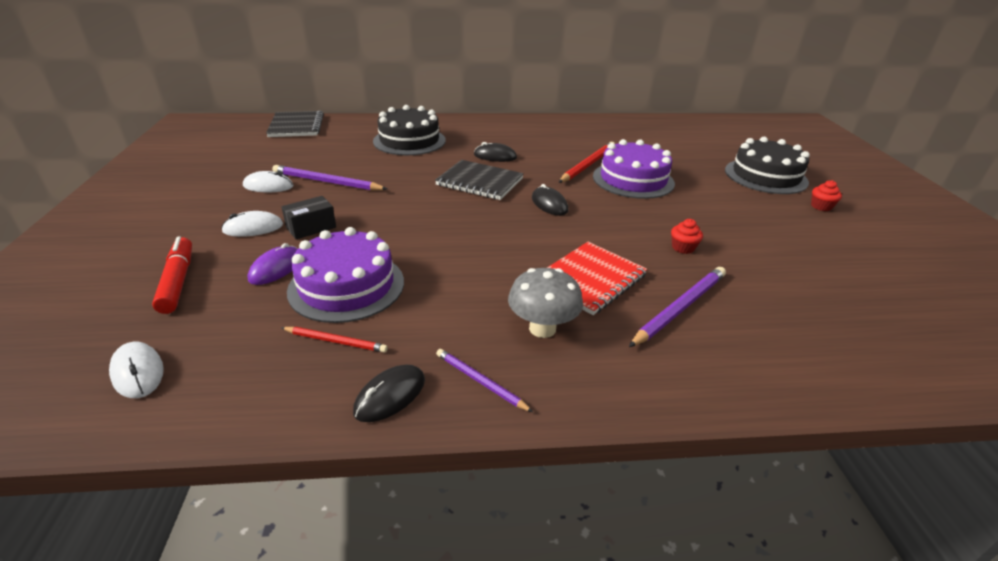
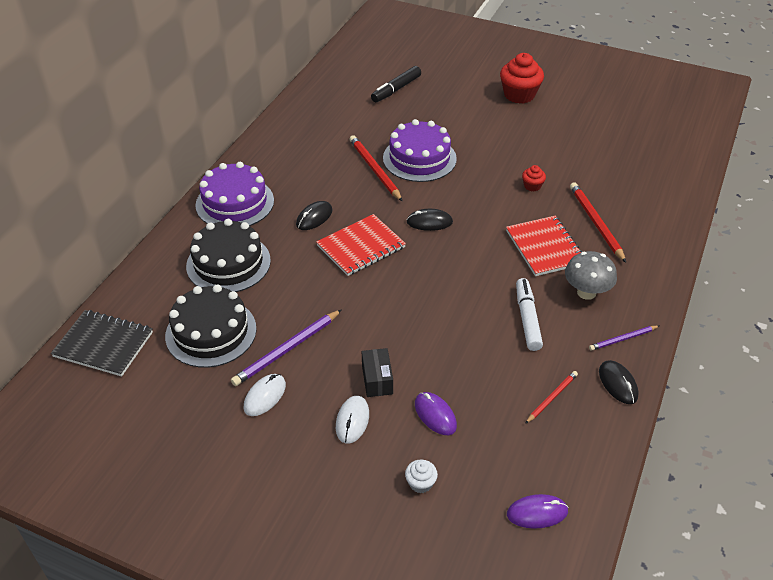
camera: 60 degrees left, 10 degrees up
white mouse [109,342,164,398] -> purple mouse [507,494,569,529]
red marker [152,236,192,314] -> white cupcake [405,459,438,493]
purple cake [287,227,404,323] -> purple cake moved to [195,162,274,226]
black notebook [435,160,524,200] -> red notebook [316,214,406,276]
purple pencil [629,267,726,347] -> red pencil [570,182,626,263]
black cake [725,137,810,194] -> black cake moved to [165,285,257,368]
red cupcake [811,180,842,211] -> red cupcake [500,53,544,104], size x2.07
none -> black marker [371,66,421,102]
none -> white marker [516,278,543,351]

